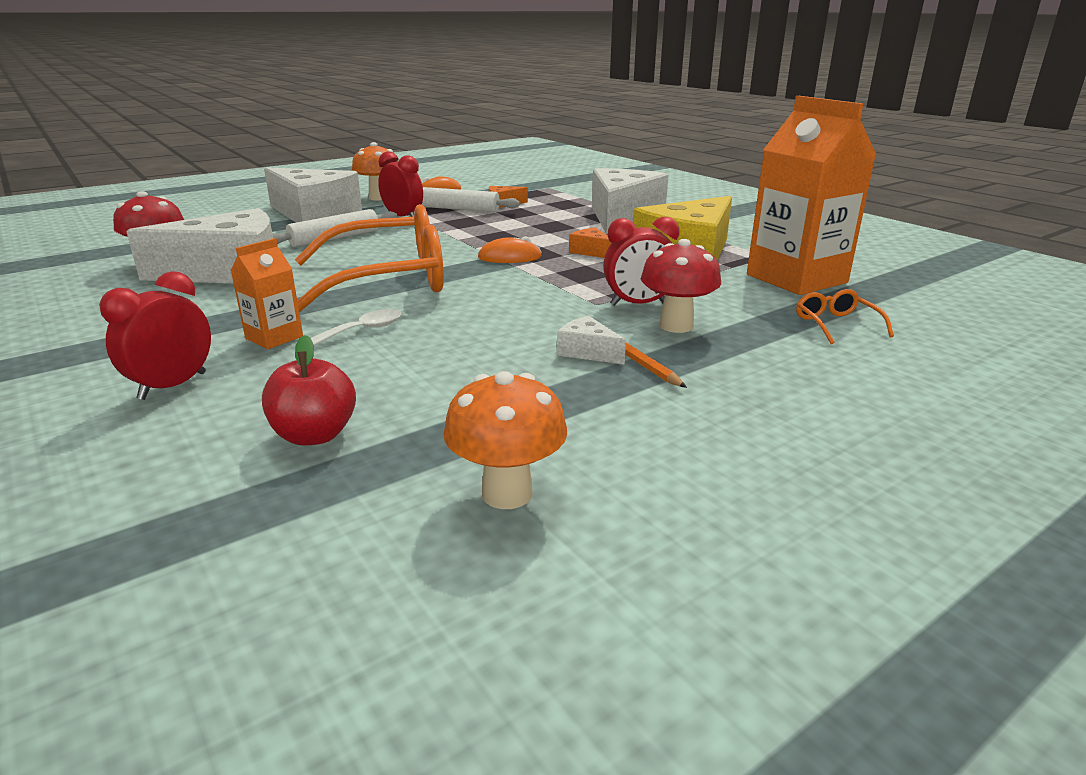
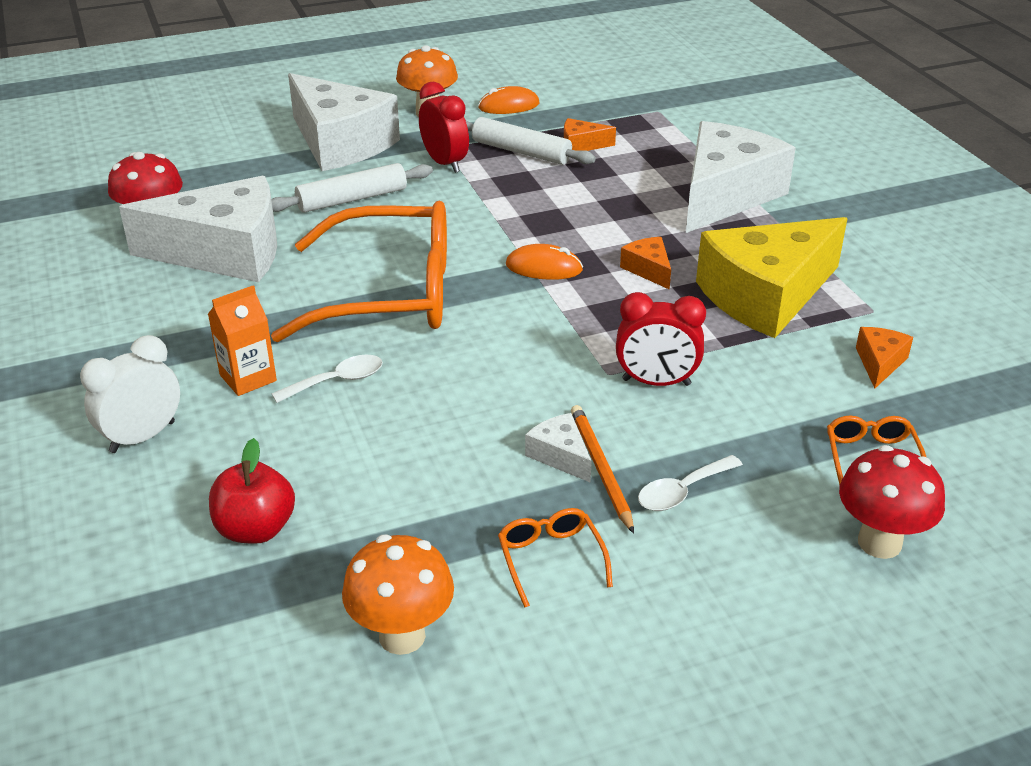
camera: 15 degrees right, 10 degrees up
red clock [99,271,211,400] -> white clock [80,335,180,453]
red mushroom [641,239,721,333] -> red mushroom moved to [839,445,945,559]
orange carton [747,96,877,295] -> orange cheese [856,327,913,389]
none -> orange glasses [498,508,613,608]
none -> white spoon [638,455,743,511]

